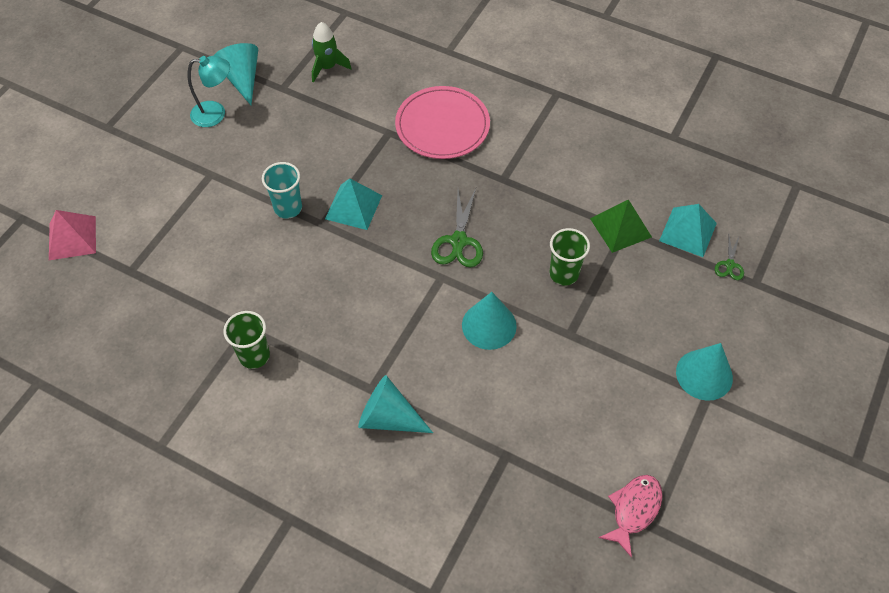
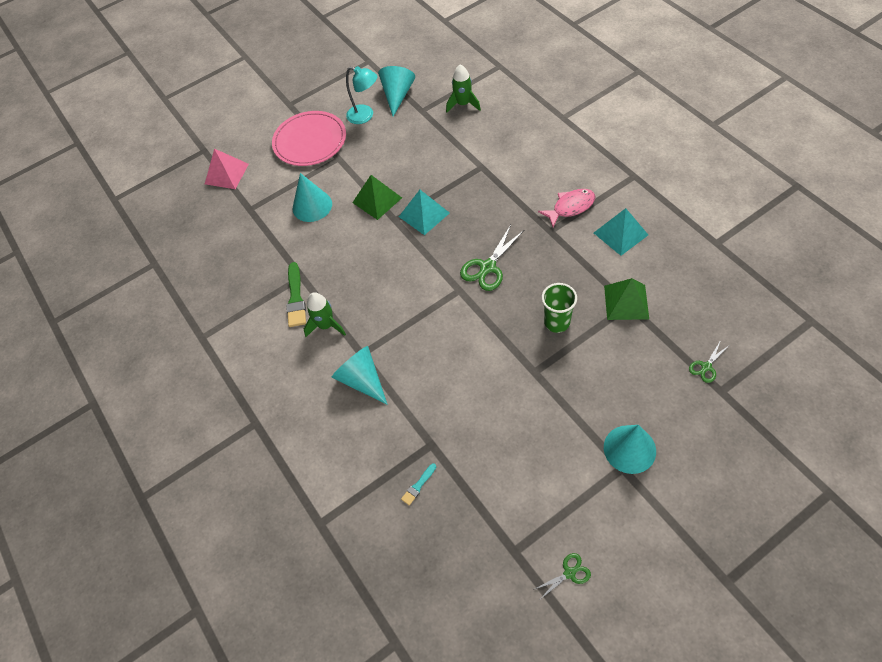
camera: 35 degrees right, 0 degrees up
green cup [223,311,270,369] -> green brush [286,262,306,327]
turquoise cup [262,162,302,219] -> green pyramid [352,175,402,220]
pink plate [395,86,490,159] -> pink plate moved to [272,111,346,166]
turquoise cone [462,292,517,350] -> turquoise cone moved to [293,173,332,222]
pink fish [599,475,663,558] -> pink fish moved to [538,189,595,227]
turquoise pyramid [659,204,717,257] -> turquoise pyramid moved to [594,208,648,256]
none -> green rocket [304,292,346,337]
none -> turquoise brush [401,463,436,506]
none -> green scissors [533,553,591,598]

